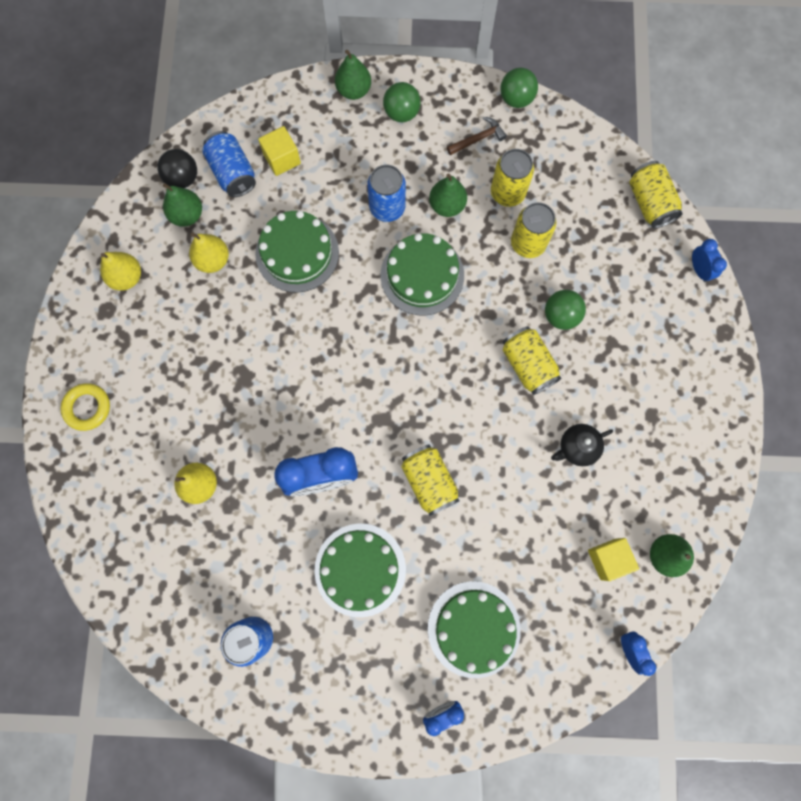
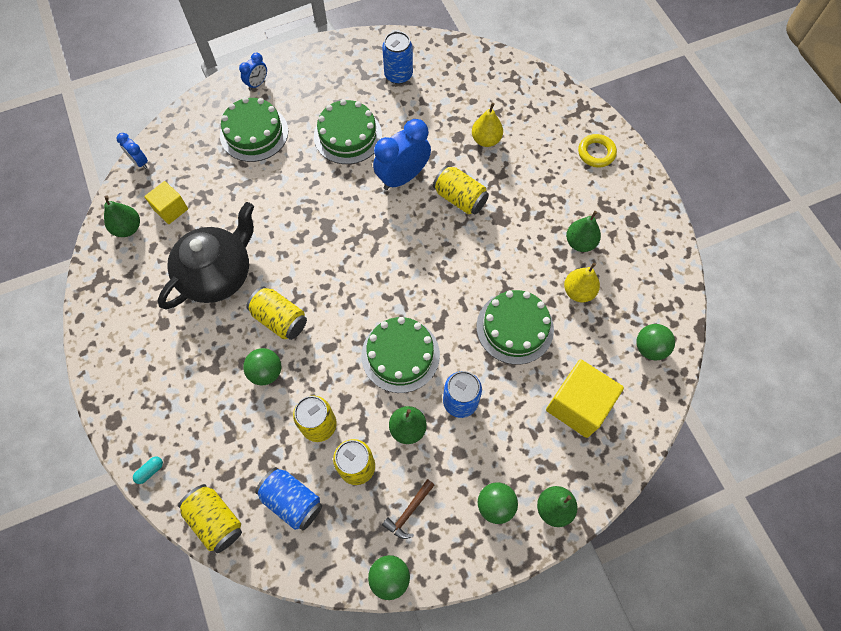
camera: 155 degrees right, 10 degrees down
yellow pear [100,252,141,291] -> none
black ball [157,149,197,188] -> green ball [636,324,675,360]
green pear [163,183,202,227] -> green pear moved to [566,211,601,252]
blue can [202,131,256,197] -> blue can moved to [255,467,322,530]
yellow cube [258,126,301,176] -> yellow cube [546,359,624,438], size x1.70
yellow can [401,445,460,516] -> yellow can moved to [433,165,489,215]
black teapot [551,424,613,466] -> black teapot [158,202,254,309], size x2.15
blue clock [692,239,727,282] -> turquoise capsule [133,457,163,484]

